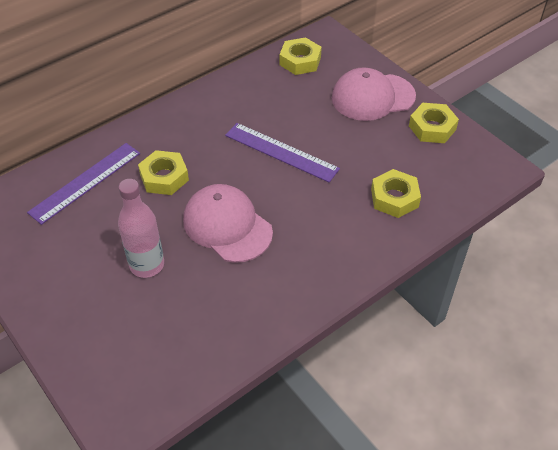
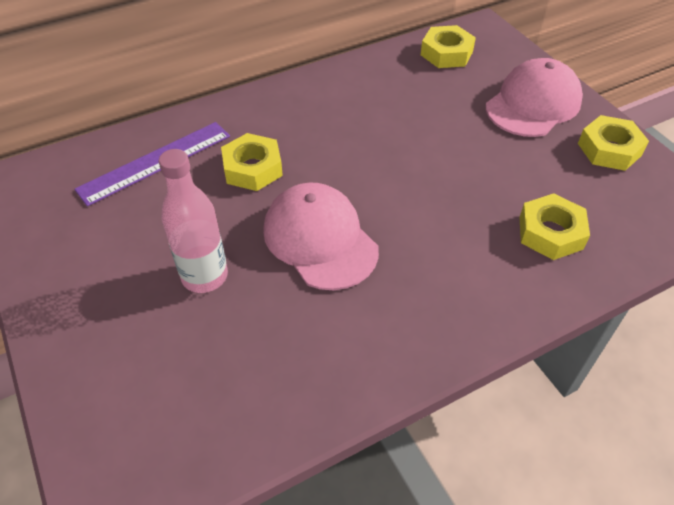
camera: 10 degrees right, 0 degrees up
purple ruler [225,123,340,182] -> none
pink cap [332,67,416,121] -> pink cap turned 135 degrees clockwise [486,58,583,137]

